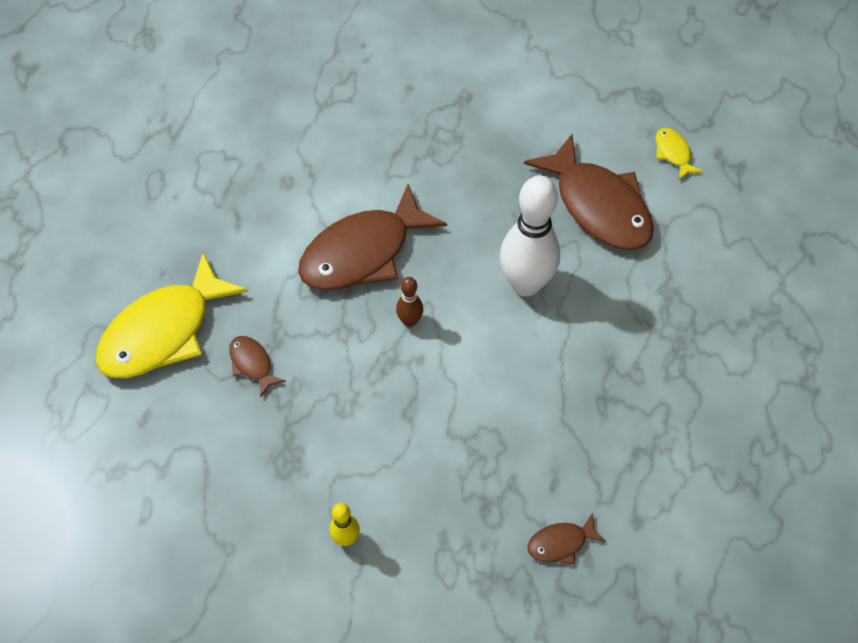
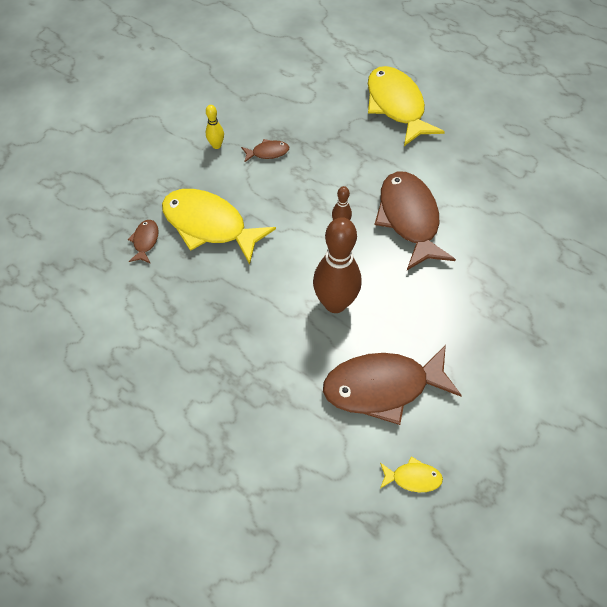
camera: 115 degrees right, 0 degrees up
brown fish [229,336,286,398] -> brown fish moved to [241,139,289,163]
white bowling pin [500,175,560,297] -> brown bowling pin [313,217,362,313]
none -> yellow fish [162,189,276,265]

